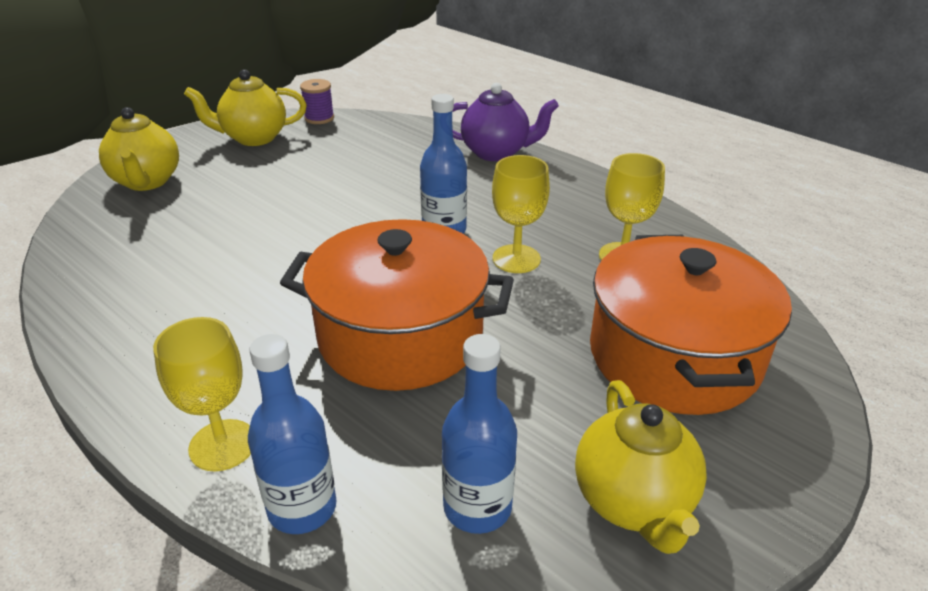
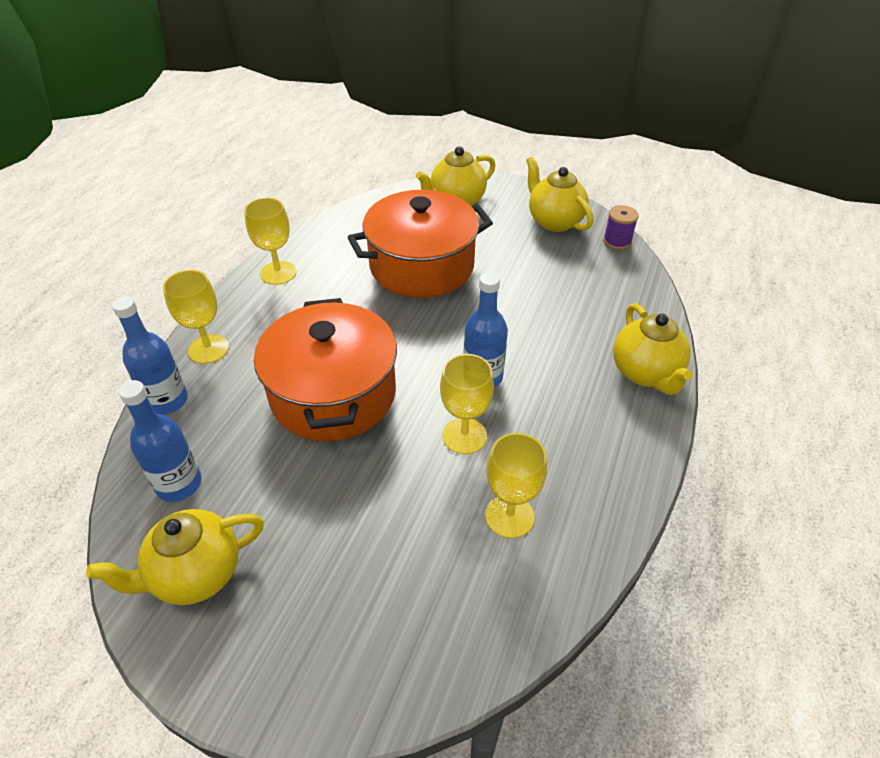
camera: 70 degrees right, 10 degrees up
purple teapot [452,83,559,161] -> yellow teapot [613,303,693,395]
orange pot [590,235,792,415] -> orange pot moved to [348,190,493,298]
none -> yellow goblet [244,198,296,285]

